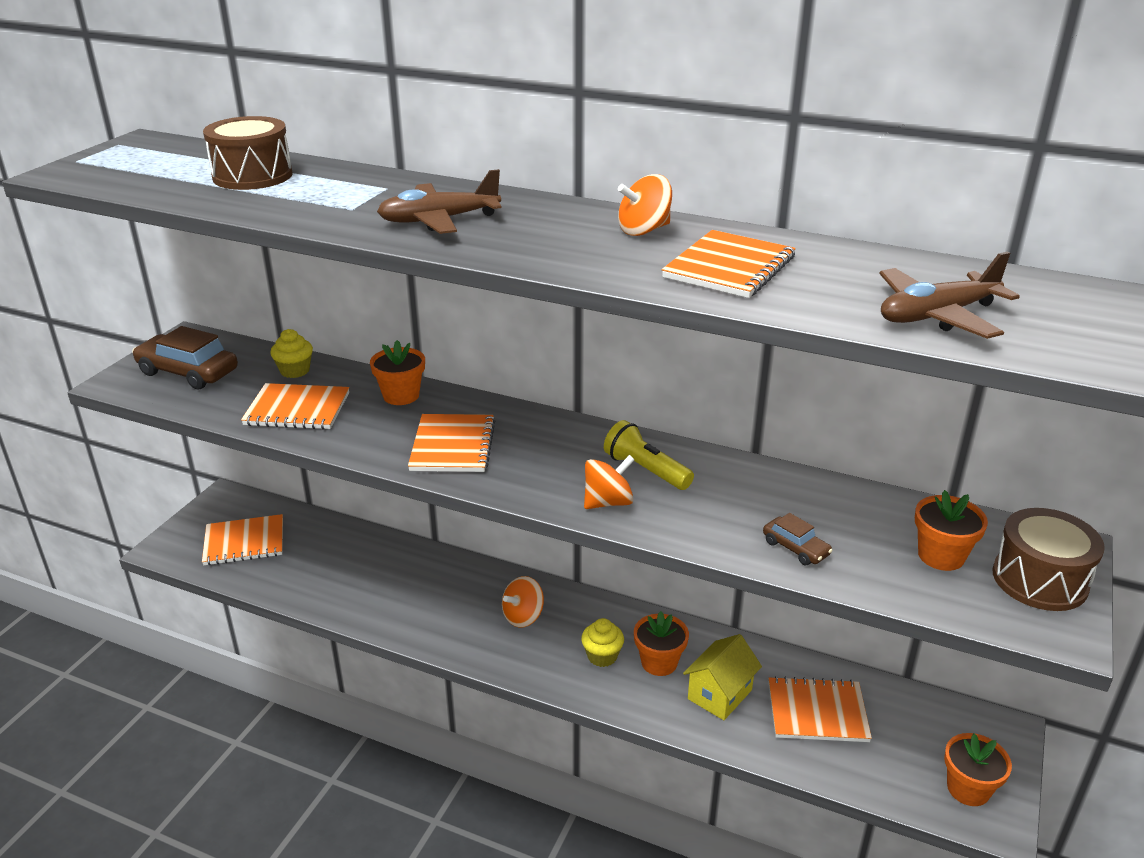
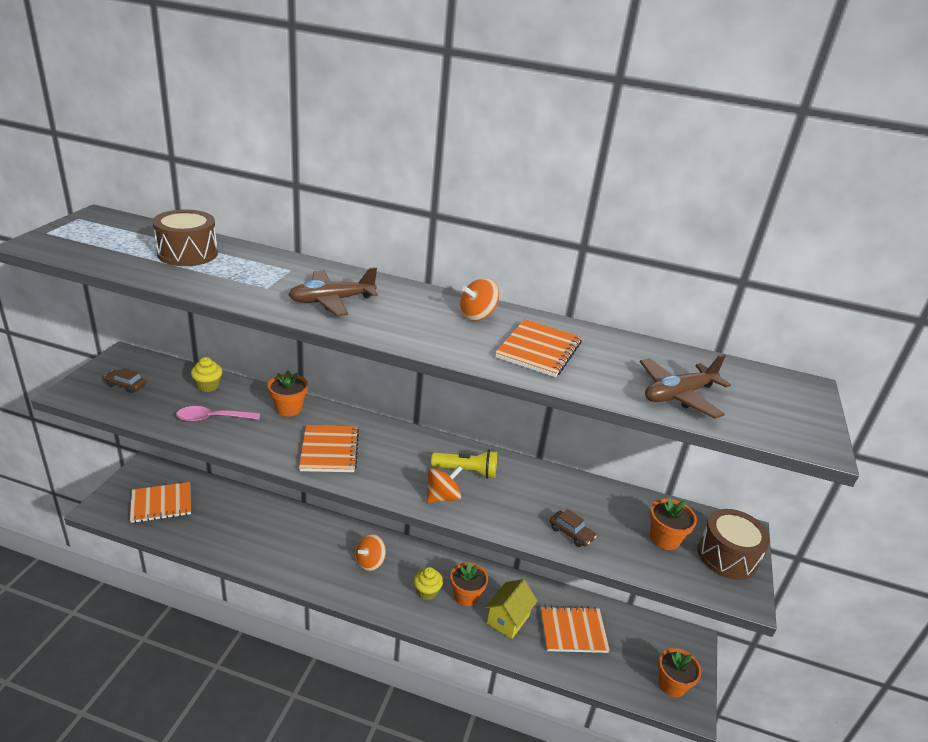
camera: 10 degrees left, 0 degrees up
brown car [132,326,238,389] -> brown car [104,368,146,393], size x0.52
orange notebook [241,383,349,430] -> pink spoon [176,406,260,422]
yellow flashlight [604,420,694,490] -> yellow flashlight turned 150 degrees clockwise [431,449,497,479]

